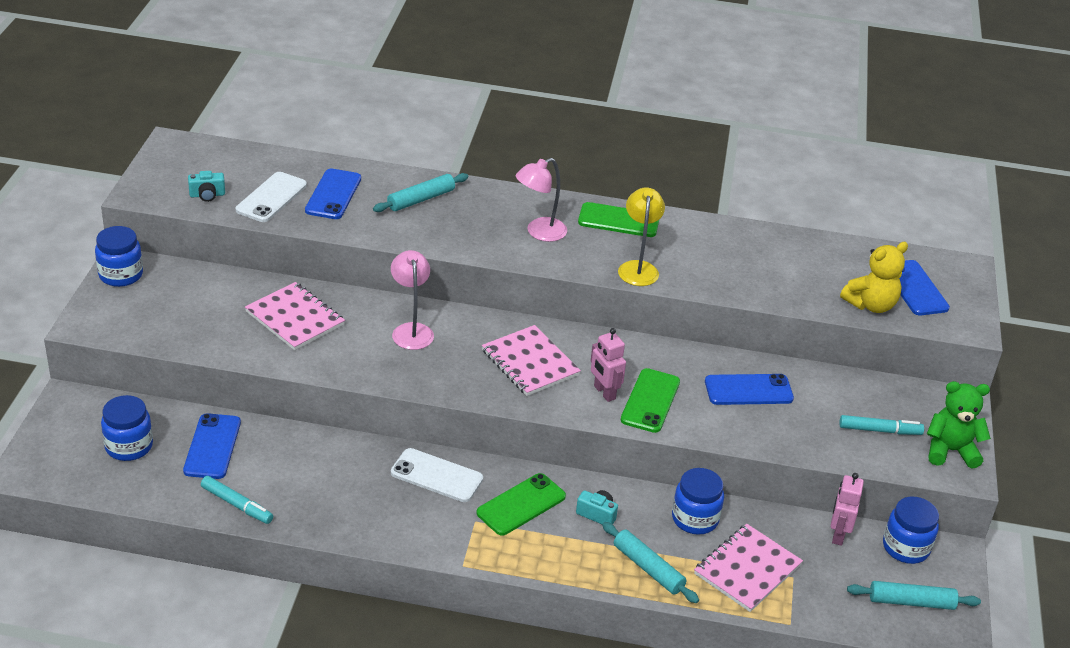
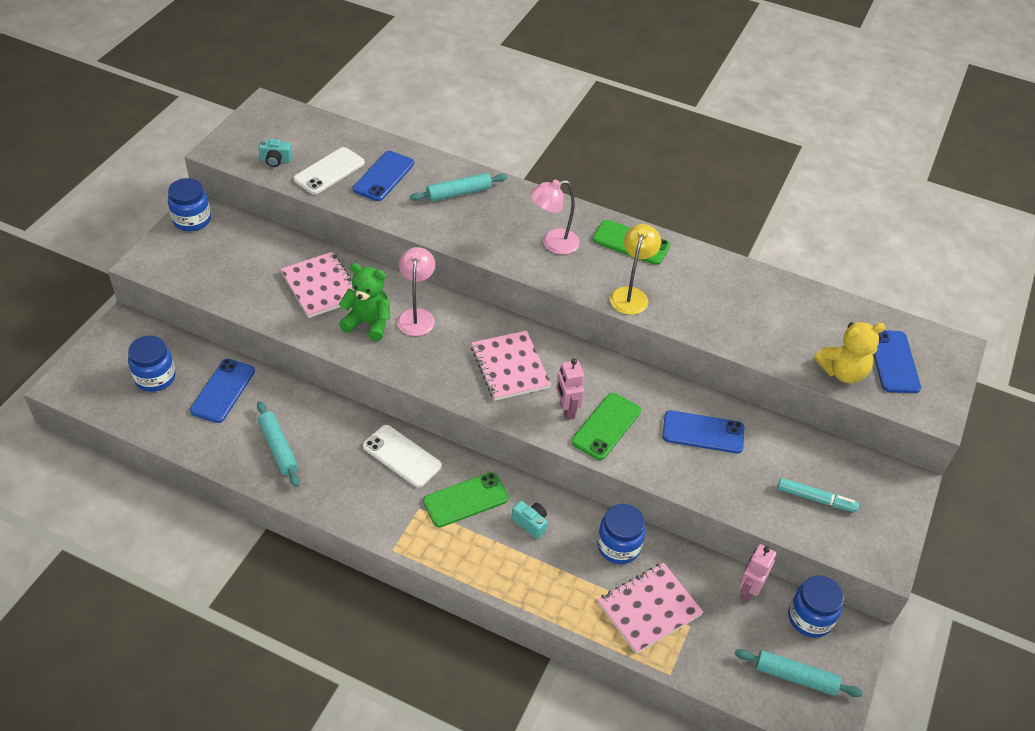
camera: 15 degrees right, 10 degrees up
turquoise marker [201,476,273,524] -> none
turquoise rolling pin [602,522,699,603] -> turquoise rolling pin moved to [257,401,300,487]
green teddy bear [927,381,991,469] -> green teddy bear moved to [339,263,390,341]

